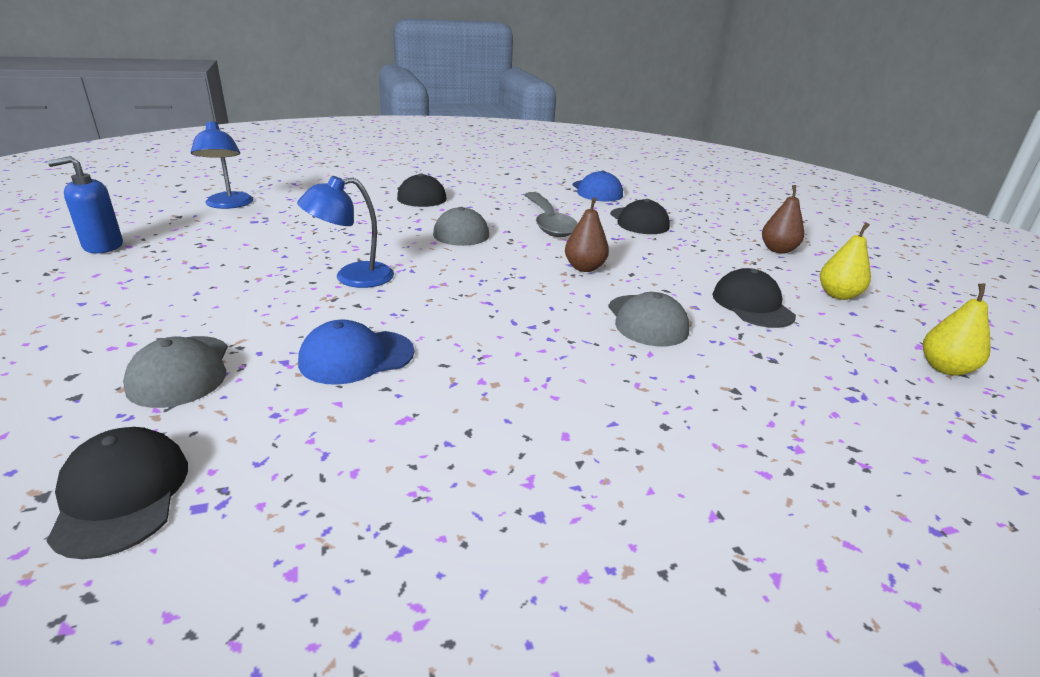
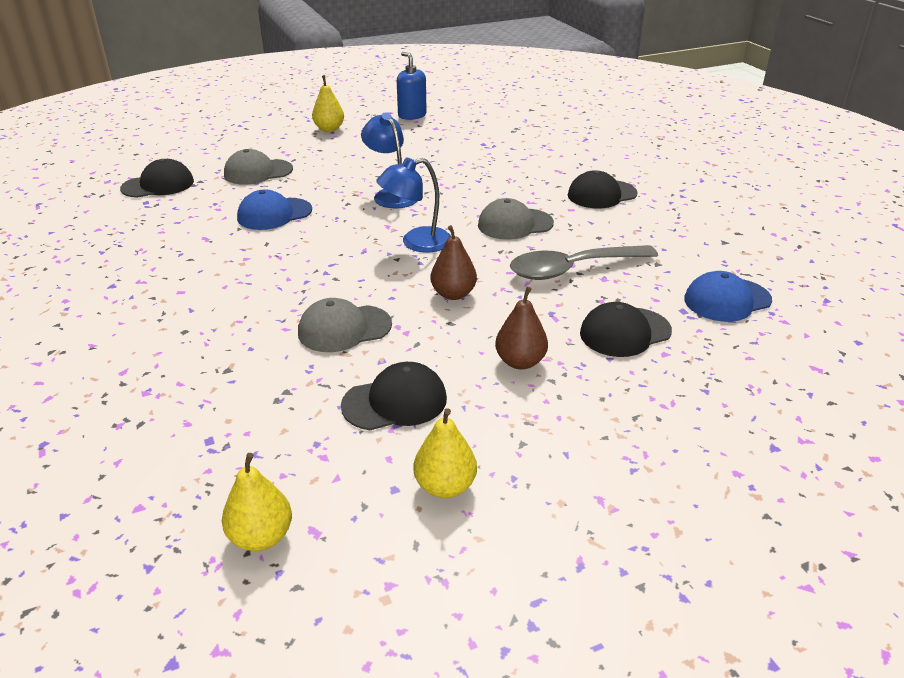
camera: 85 degrees right, 5 degrees up
blue lamp [191,121,253,209] -> blue lamp moved to [376,157,451,252]
blue cap [298,319,414,385] -> blue cap turned 90 degrees counterclockwise [237,190,312,230]
brown pear [762,185,804,254] -> brown pear moved to [495,287,548,370]
none -> yellow pear [312,75,344,132]

